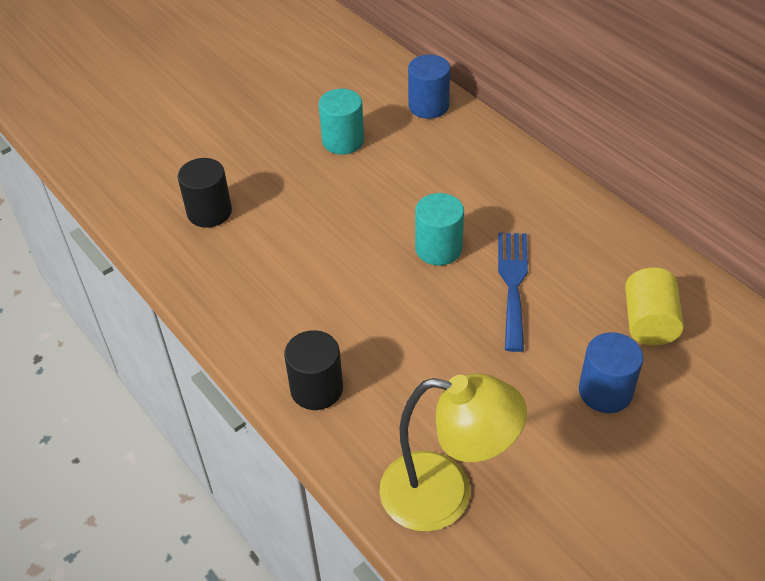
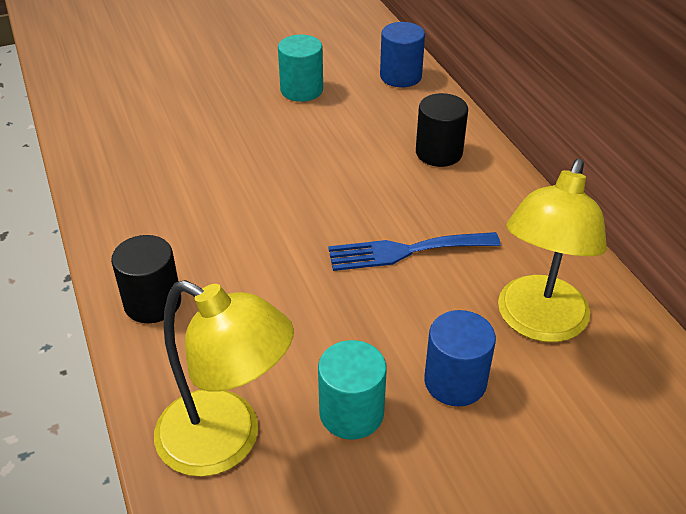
camera: 15 degrees right, 5 degrees down
black cylinder [178,158,232,228] -> black cylinder moved to [416,93,468,167]
turquoise cylinder [415,193,464,266] -> turquoise cylinder moved to [318,340,387,439]
blue fork [498,232,528,352] -> blue fork turned 120 degrees counterclockwise [328,232,501,271]
yellow cylinder [625,267,684,346] -> yellow lamp [498,159,607,342]

